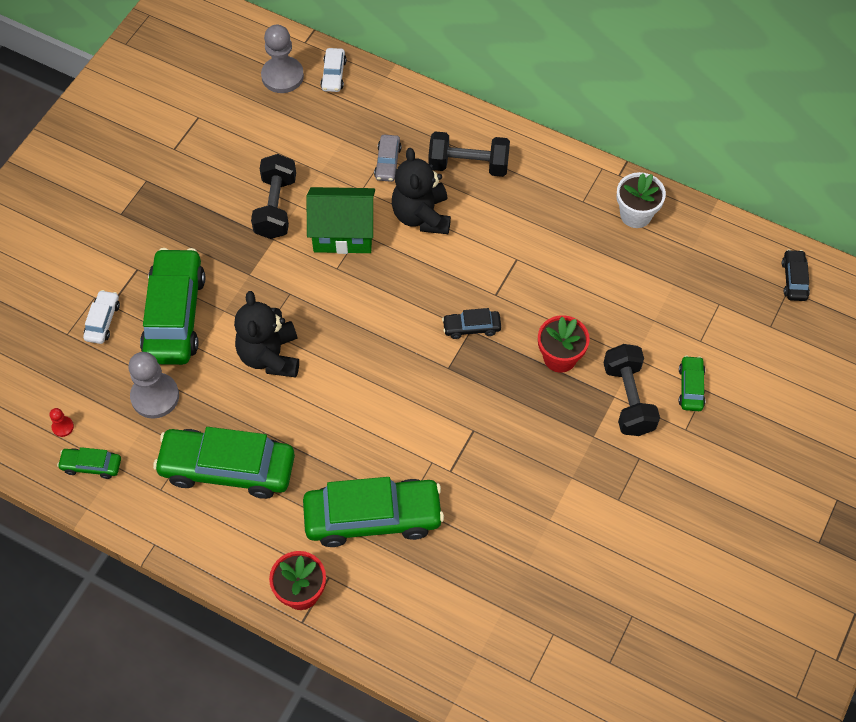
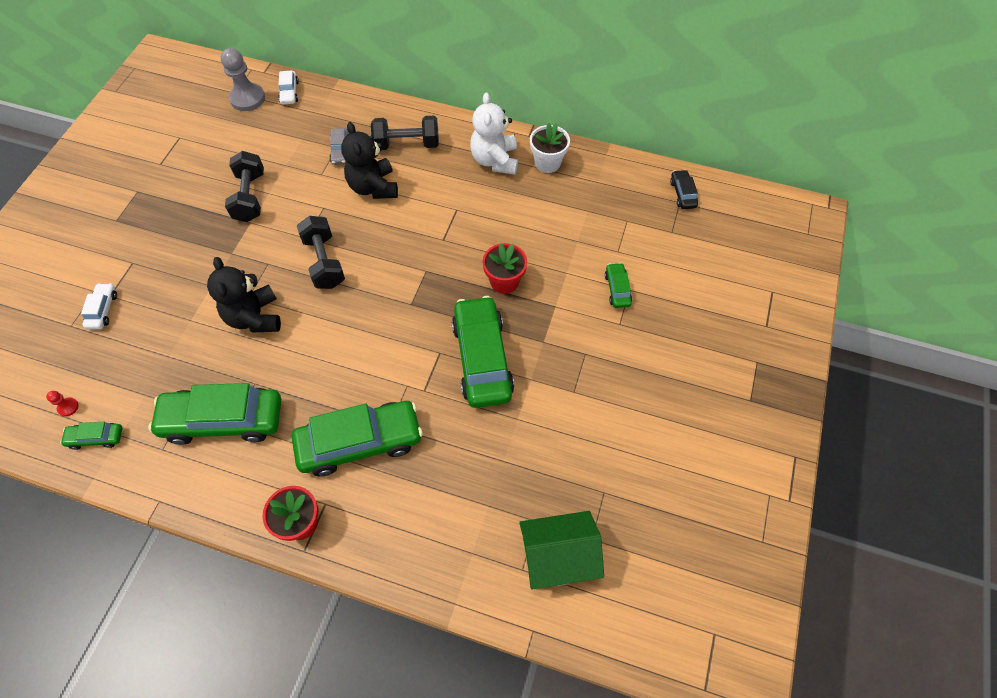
camera: 10 degrees left, 0 degrees up
grey pawn [128,352,179,419] -> none
green car [140,248,205,365] -> green car moved to [452,296,514,408]
green house [306,187,375,254] -> green house moved to [519,511,604,590]
black car [442,308,501,339] -> none
black dumbbell [604,344,660,436] -> black dumbbell moved to [297,216,345,289]
none -> white teddy bear [470,92,518,175]

